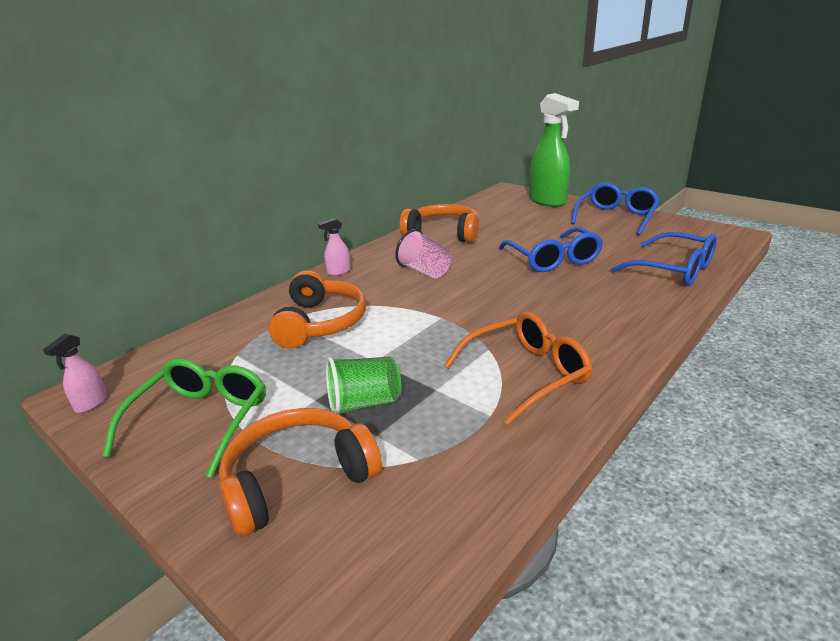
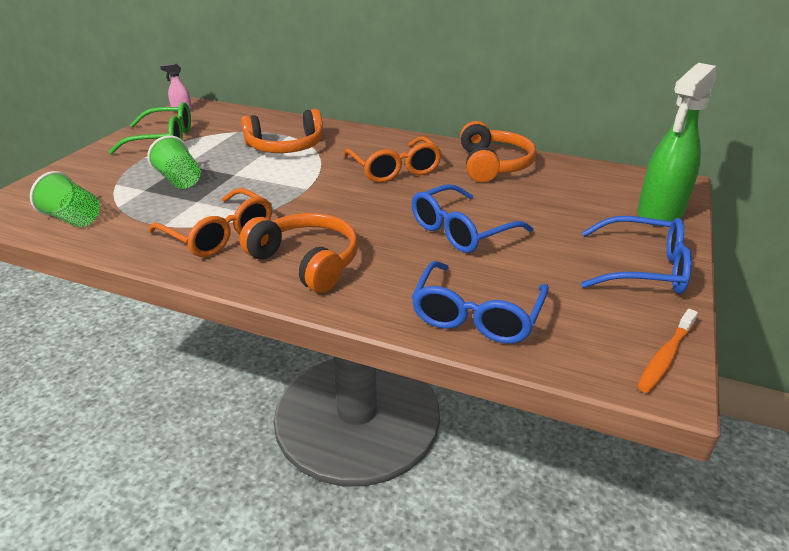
camera: 70 degrees right, 5 degrees up
orange headphones [219,408,382,537] -> orange headphones moved to [239,213,358,293]
pink spray bottle [318,218,351,276] -> none
pink cup [395,229,451,279] -> orange glasses [344,136,442,183]
none -> green cup [30,171,100,227]
none -> orange toothbrush [637,309,698,393]

